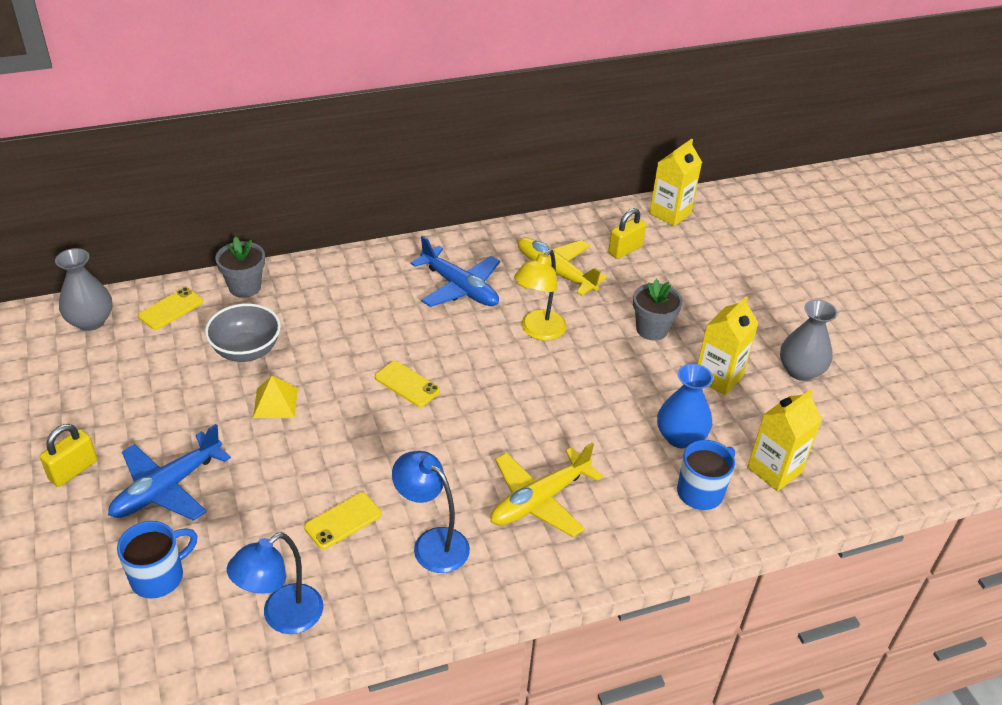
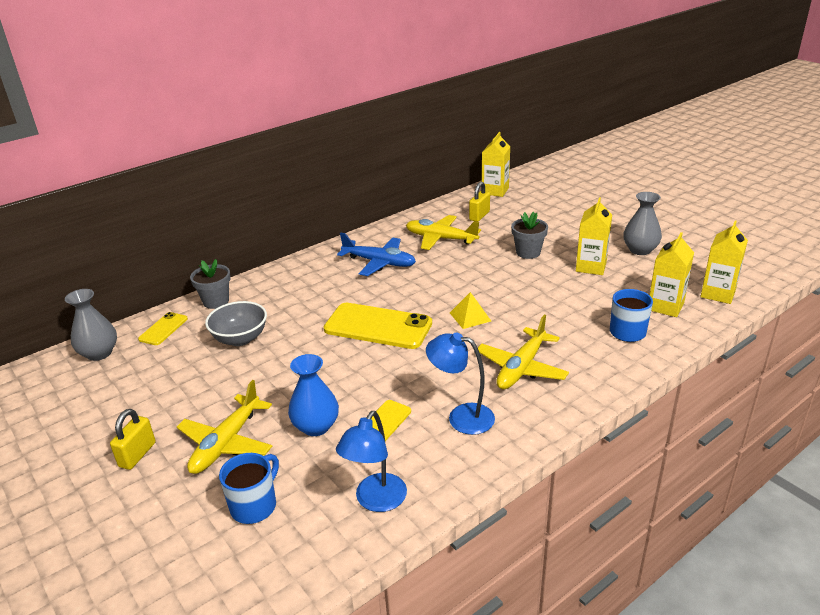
camera: 15 degrees left, 10 degrees down
blue plane [108,424,231,521] -> yellow plane [177,380,272,474]
yellow pyramid [253,376,298,418] -> yellow pyramid moved to [450,292,491,329]
yellow phone [375,361,440,407] -> yellow phone [324,303,432,349], size x1.99
yellow lamp [514,249,567,341] -> none
blue vase [657,364,713,449] -> blue vase moved to [288,354,339,436]
none -> yellow carton [700,221,748,304]

